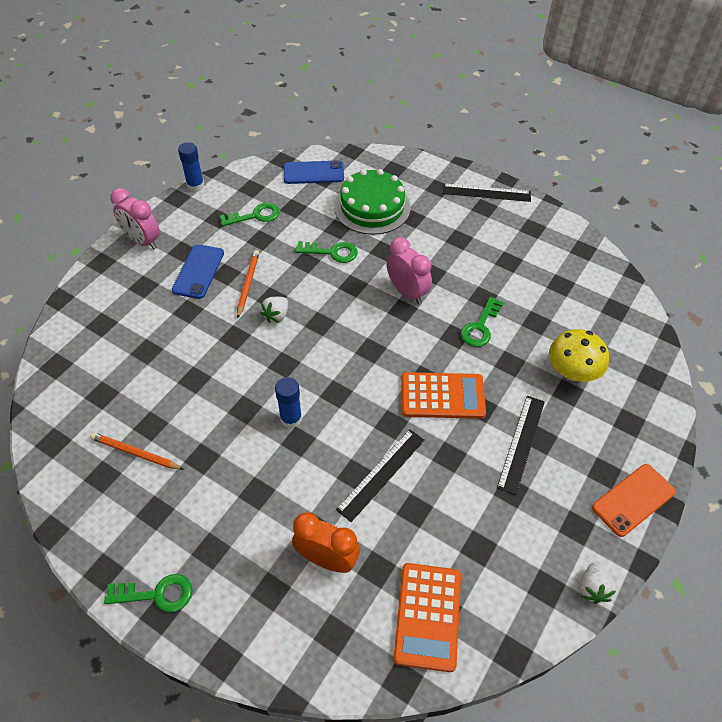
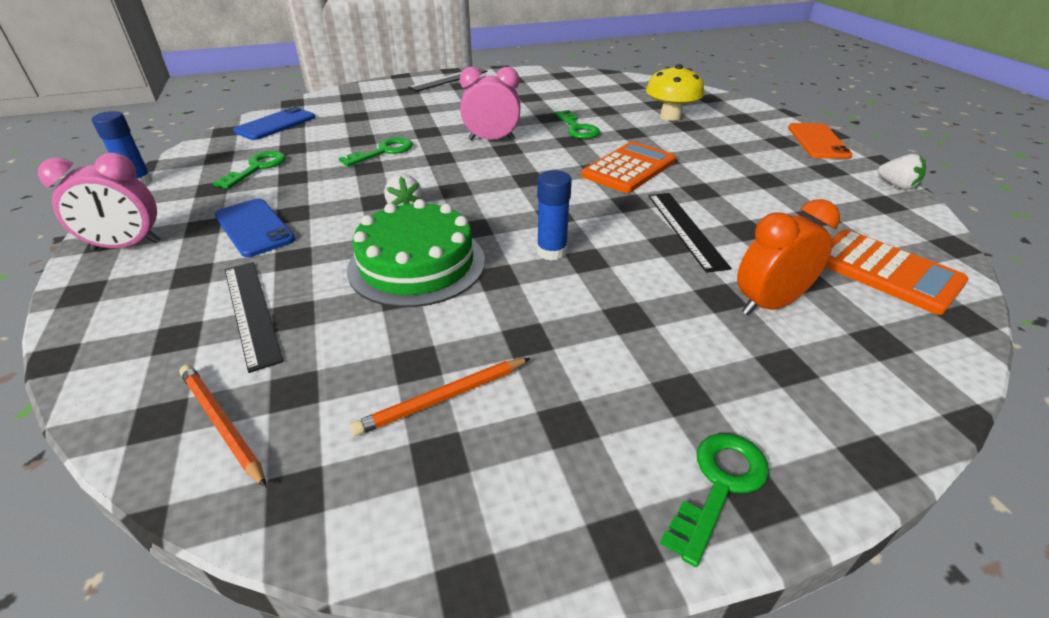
camera: 50 degrees left, 15 degrees down
orange pencil [237,250,259,319] -> orange pencil moved to [179,365,266,487]
green cake [334,169,411,235] -> green cake moved to [347,199,485,307]
black ruler [497,396,545,495] -> black ruler moved to [225,262,284,373]

